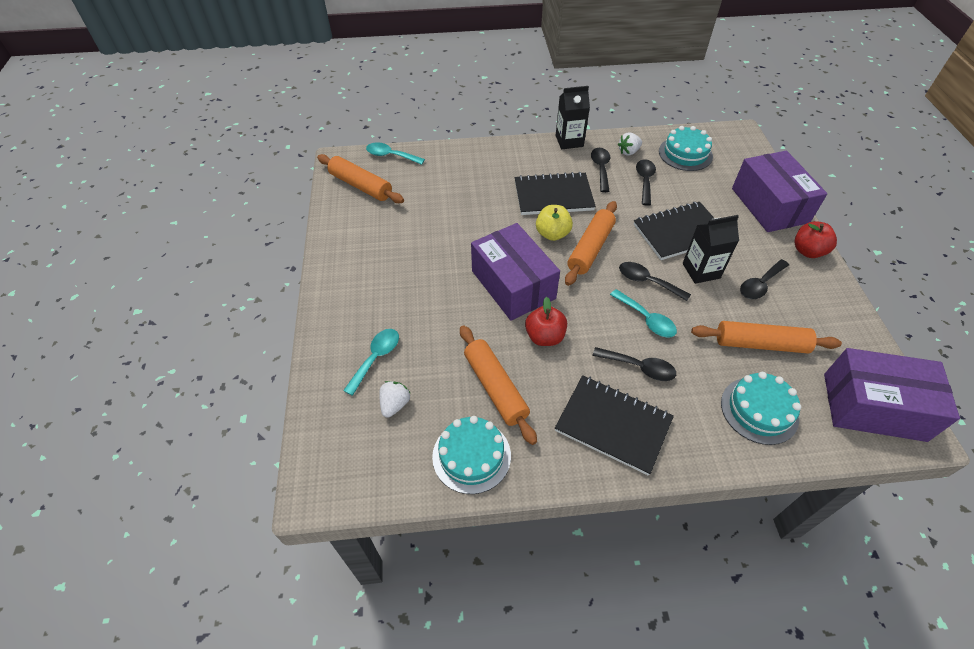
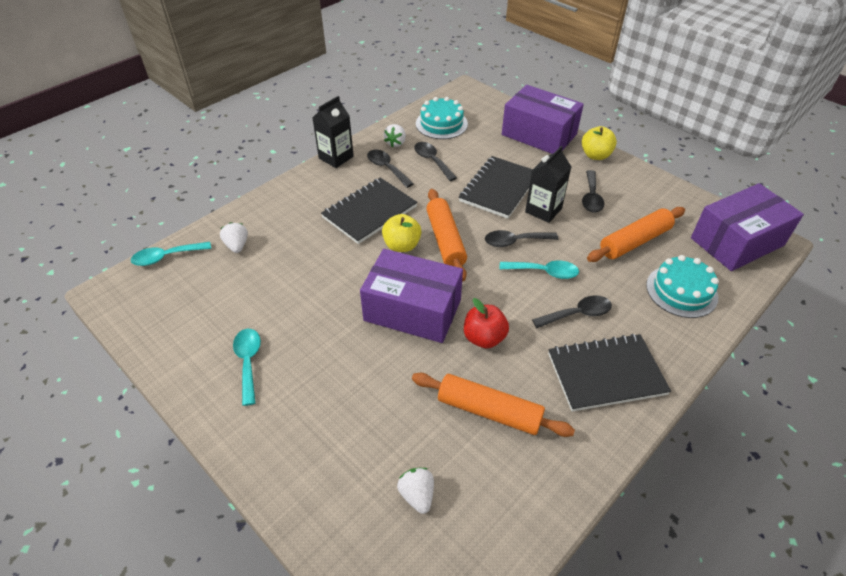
camera: 40 degrees left, 5 degrees down
orange rolling pin [317,154,404,203] -> none
turquoise spoon [343,329,399,396] -> turquoise spoon moved to [233,329,261,406]
turquoise cake [432,416,511,494] -> none
red apple [794,221,837,258] -> yellow apple [582,126,617,160]
none -> white strawberry [220,222,248,253]

